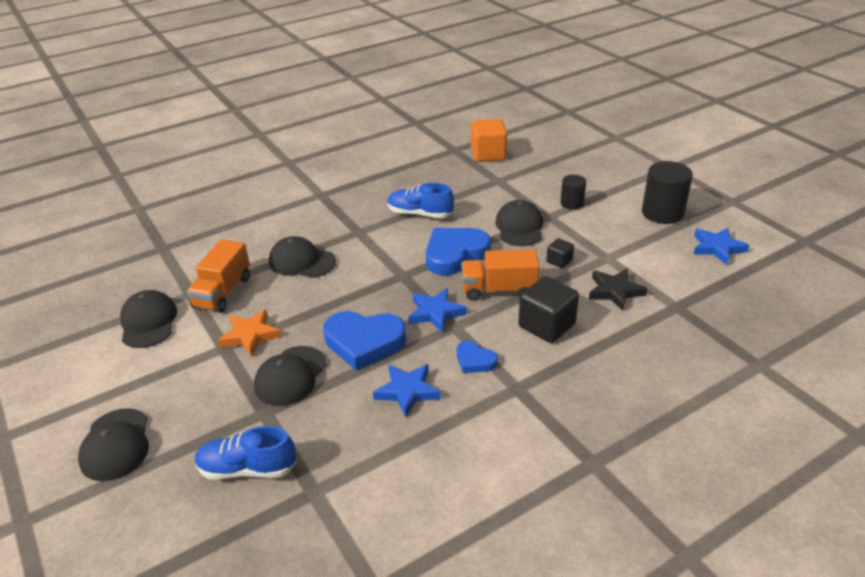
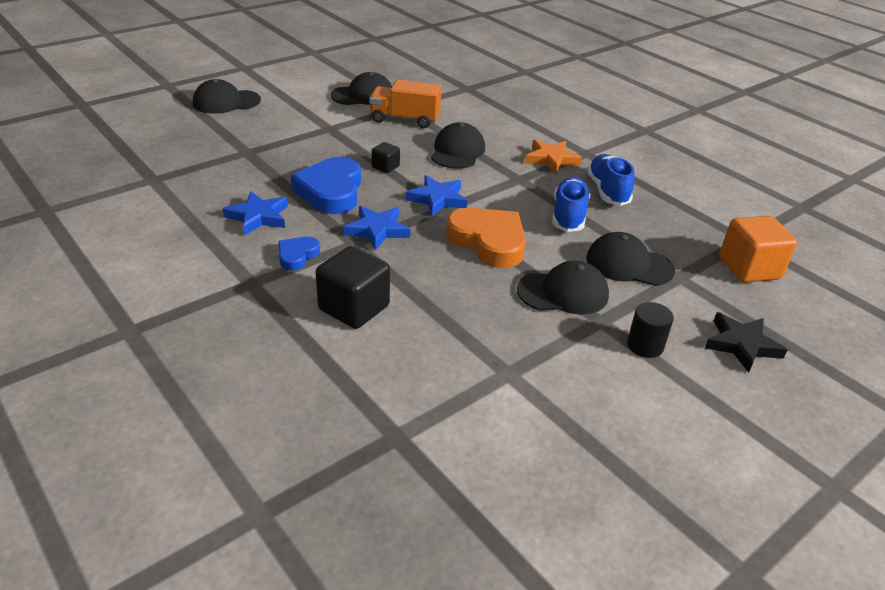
camera: 80 degrees right, 0 degrees up
blue shoe [195,426,296,480] -> blue shoe moved to [587,154,634,206]
orange star [218,309,281,357] -> orange star moved to [525,140,582,174]
black cap [254,346,327,406] -> black cap moved to [586,232,675,286]
blue heart [426,228,491,275] -> orange heart [446,208,526,268]
orange truck [461,249,539,301] -> none
black cube [546,238,574,268] -> black cube moved to [372,142,400,173]
black star [589,268,648,311] -> black star moved to [705,312,788,373]
black cylinder [642,161,693,224] -> none
blue star [694,228,749,265] -> blue star moved to [406,175,467,216]

